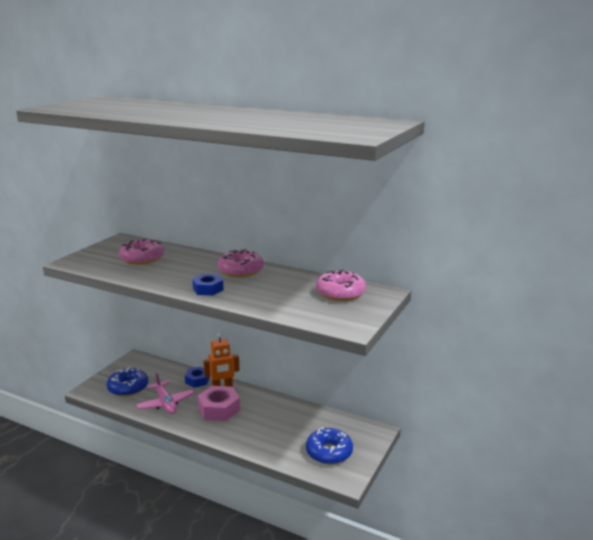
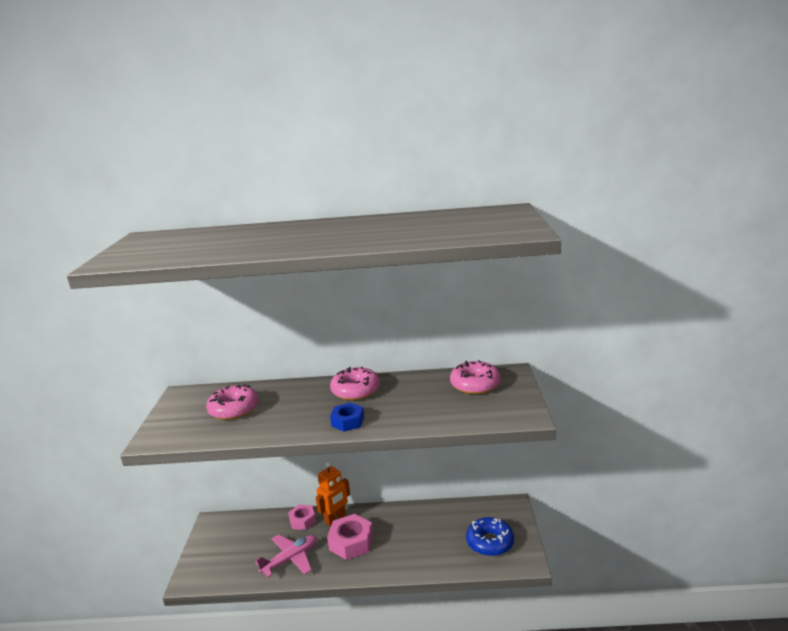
camera: 25 degrees left, 0 degrees up
blue donut [107,367,148,397] -> none
pink plane [136,372,195,414] -> pink plane turned 75 degrees counterclockwise [255,535,317,577]
blue nut [185,367,210,388] -> pink nut [288,505,316,530]

